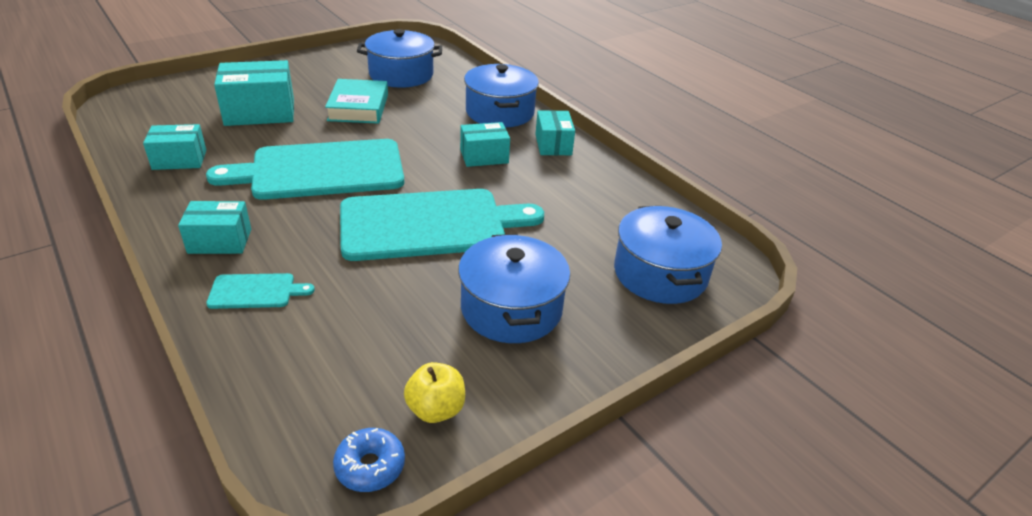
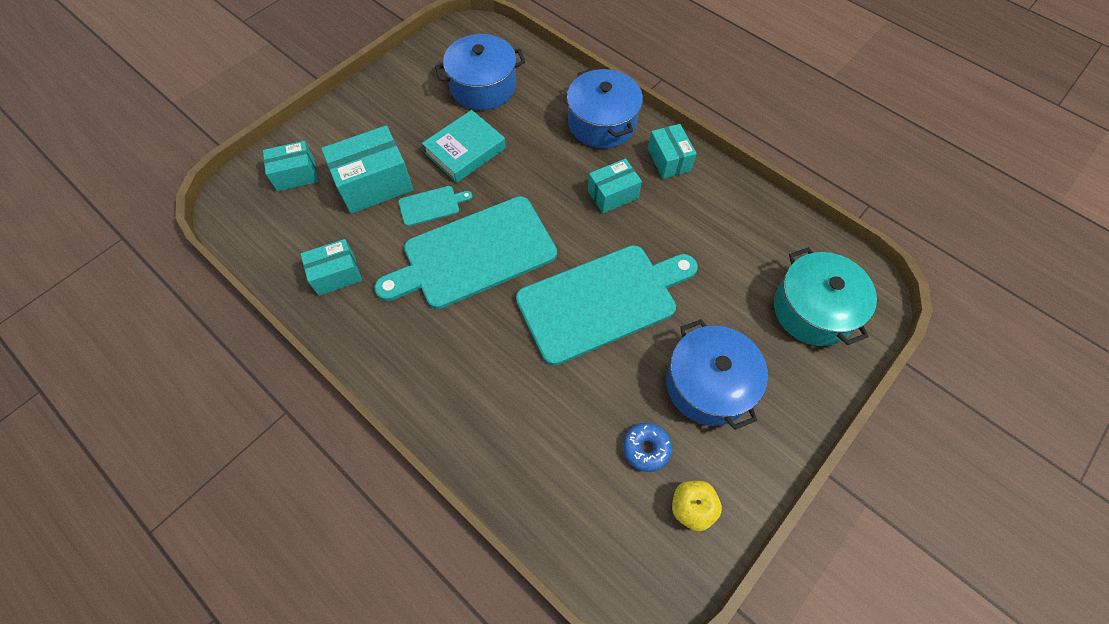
camera: 10 degrees left, 25 degrees up
turquoise box [178,201,251,254] -> turquoise box moved to [263,141,318,192]
turquoise cutting board [206,273,315,309] -> turquoise cutting board moved to [398,186,472,226]
turquoise book [325,79,388,124] -> turquoise book turned 60 degrees clockwise [422,110,506,183]
blue donut [333,428,405,492] -> blue donut moved to [623,423,672,472]
blue pot [614,206,722,304] -> turquoise pot [774,247,877,346]

